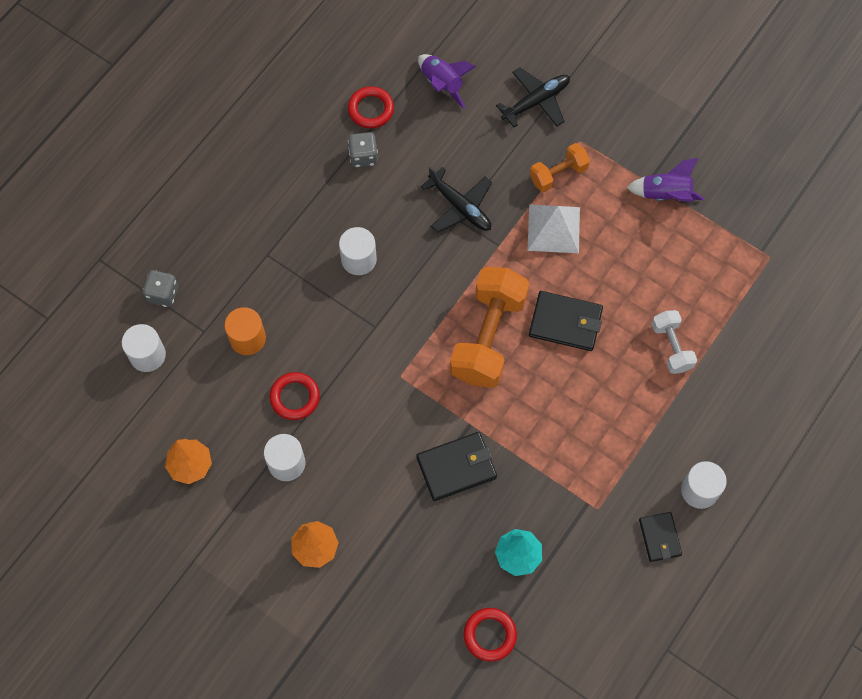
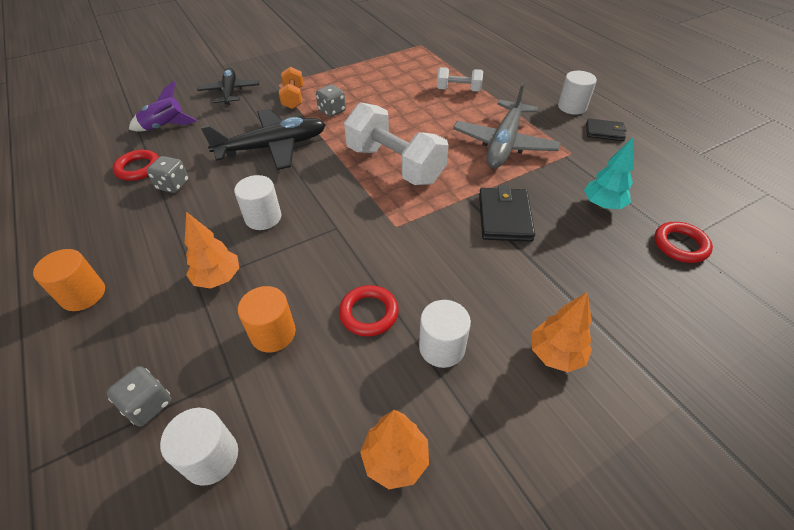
camera: 65 degrees left, 20 degrees down
black plane [421,167,492,233] -> black plane [201,109,326,170], size x1.51
orange dumbbell [450,267,529,388] -> white dumbbell [344,102,448,185]
white pyramid [528,205,580,253] -> grey dice [316,84,346,117]
black wallet [529,291,603,351] -> none
purple rocket [626,158,704,202] -> none
none -> orange cylinder [33,249,105,311]
none -> orange tree [185,212,239,288]
none -> grey plane [453,82,561,168]

